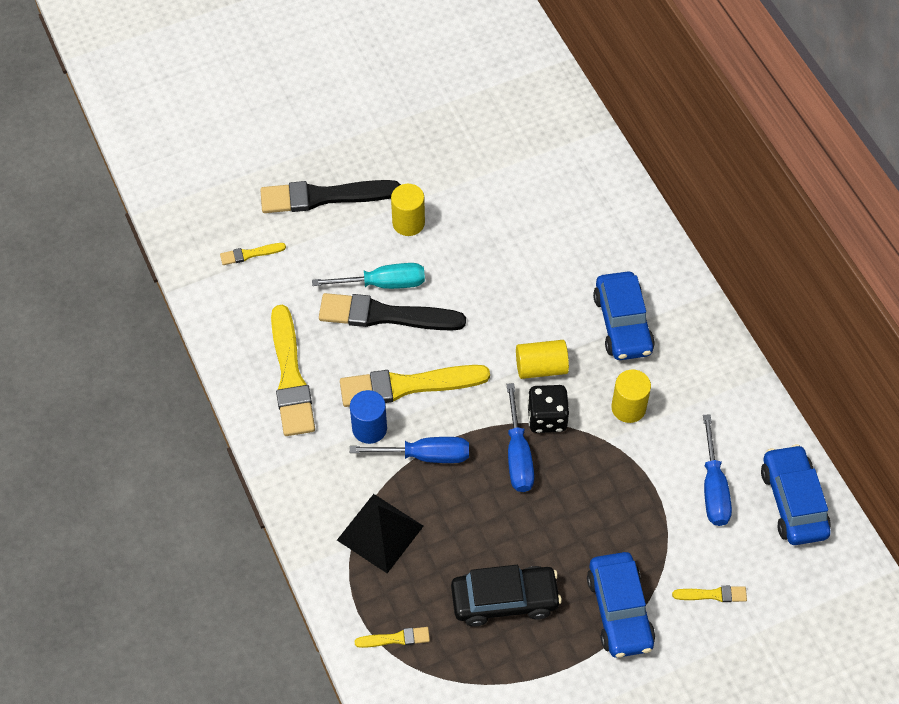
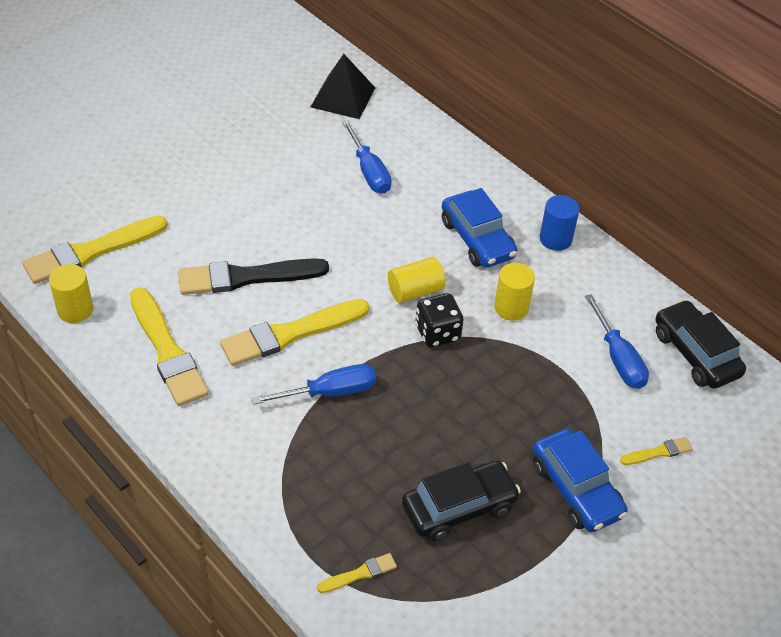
camera: 20 degrees left, 10 degrees down
yellow brush [220,243,286,265] -> yellow brush [22,216,168,284], size x2.18
black brush [260,180,401,213] -> none
turquoise screwdriver [312,263,425,289] -> none
black pyramid [337,494,424,573] -> black pyramid moved to [311,54,375,119]
blue cylinder [350,390,387,444] -> blue cylinder moved to [540,195,579,251]
yellow cylinder [391,184,425,236] -> yellow cylinder moved to [49,264,93,323]
blue screwdriver [506,383,534,492] -> blue screwdriver moved to [342,120,392,194]
blue car [761,444,831,545] -> black car [656,300,746,389]

